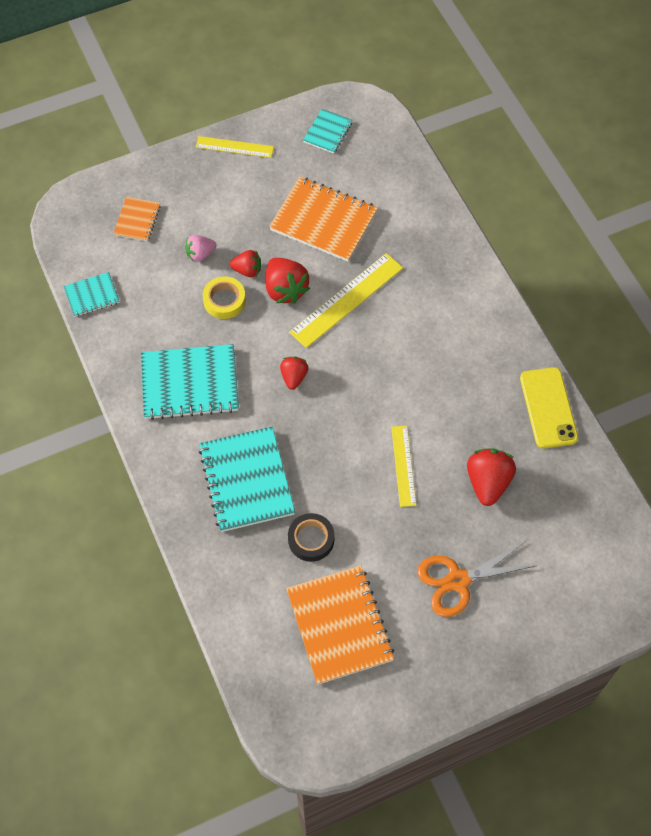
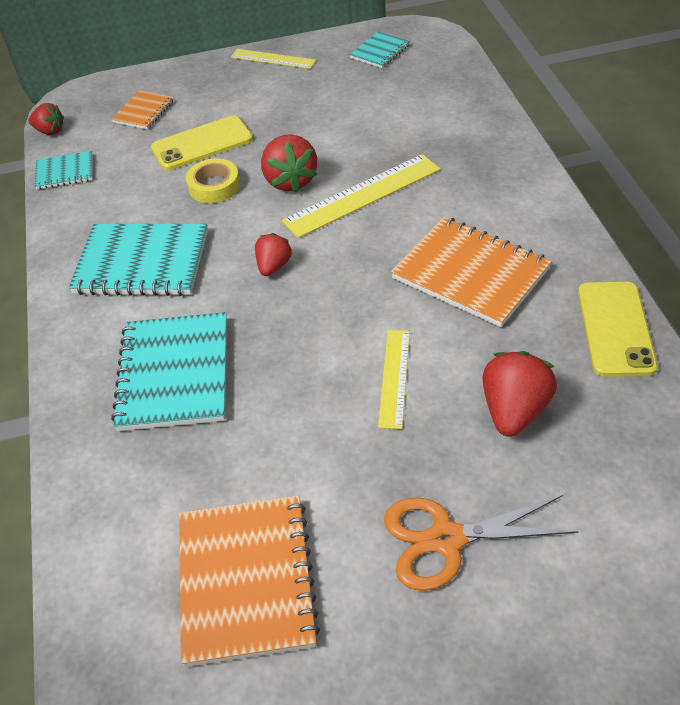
camera: 15 degrees right, 15 degrees down
pink strawberry [185,235,216,262] -> yellow phone [151,115,253,170]
red strawberry [230,250,261,277] -> red strawberry moved to [29,103,64,135]
orange notebook [269,177,378,262] -> orange notebook moved to [391,217,552,327]
black tape [288,513,334,562] -> none

